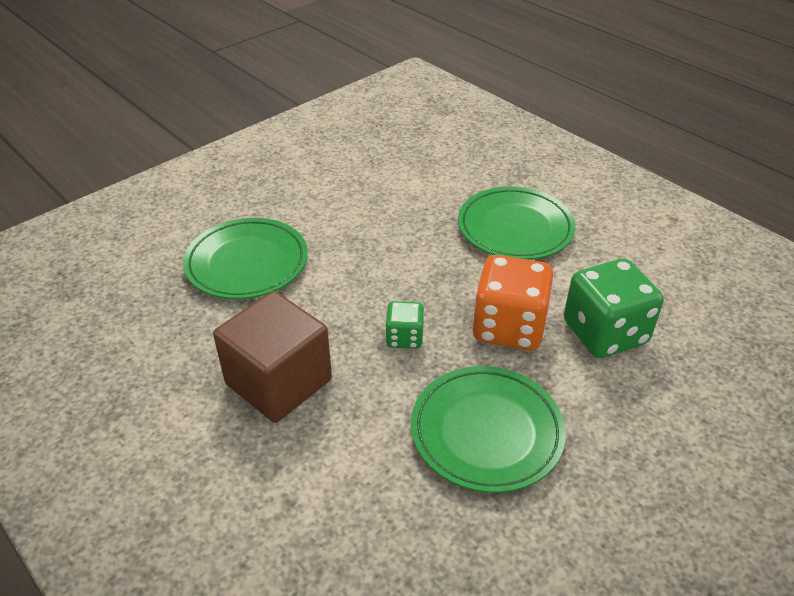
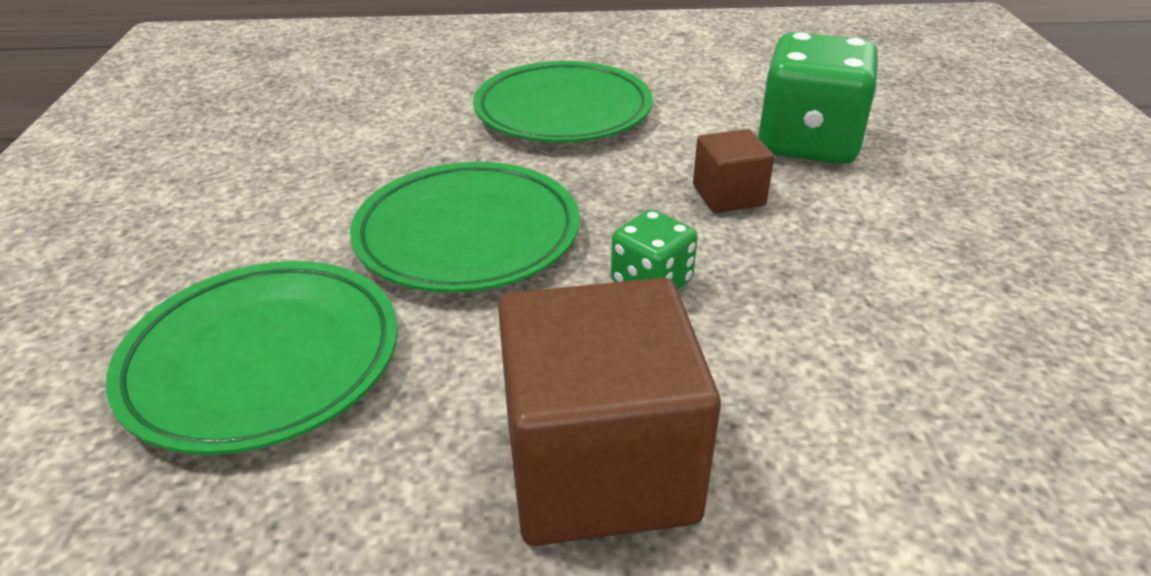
camera: 50 degrees left, 5 degrees down
green plate [411,366,566,493] -> green plate moved to [350,162,580,293]
orange dice [472,255,554,351] -> brown cube [693,129,774,213]

